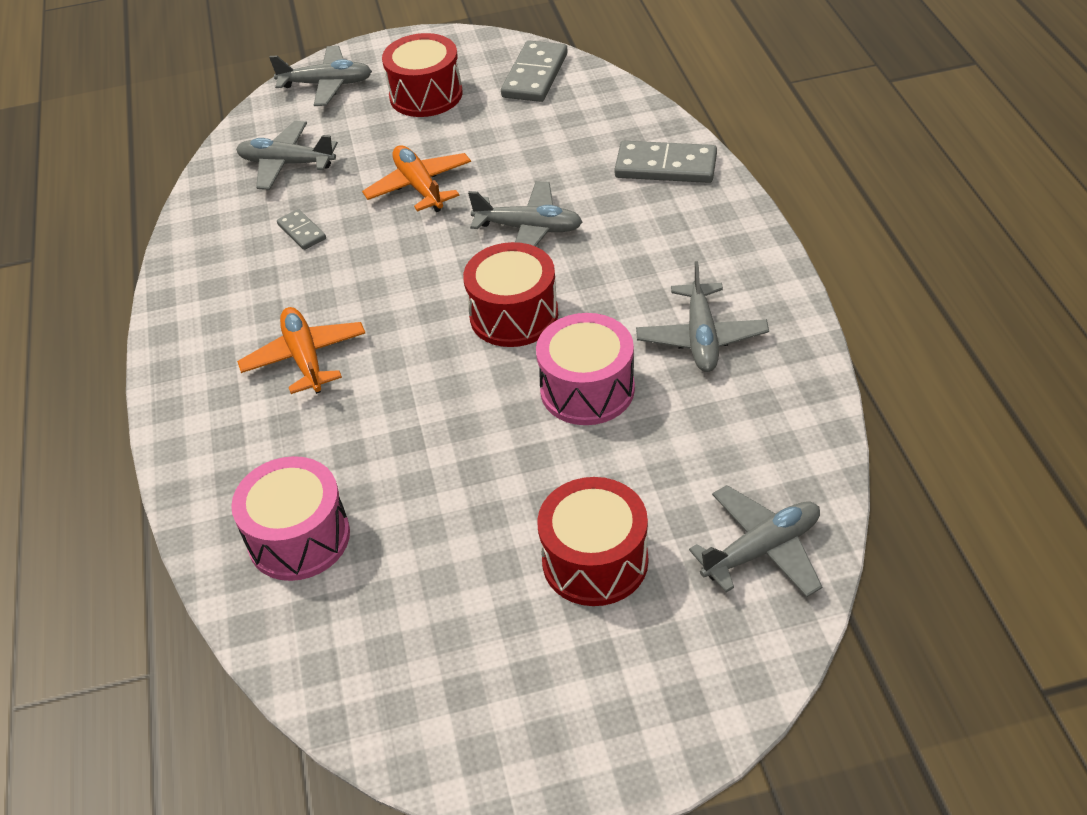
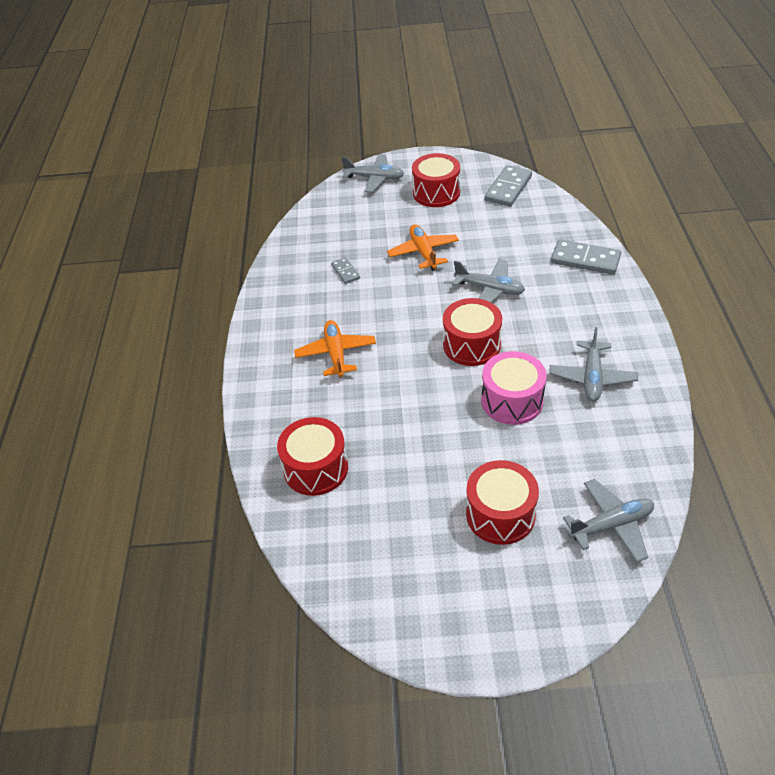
camera: 10 degrees right, 0 degrees up
pink drum [231,456,350,581] -> red drum [277,417,348,496]
grey plane [236,121,338,190] -> none

